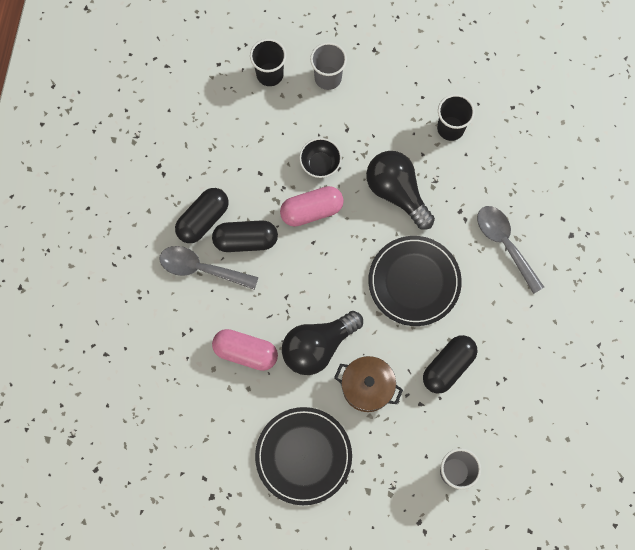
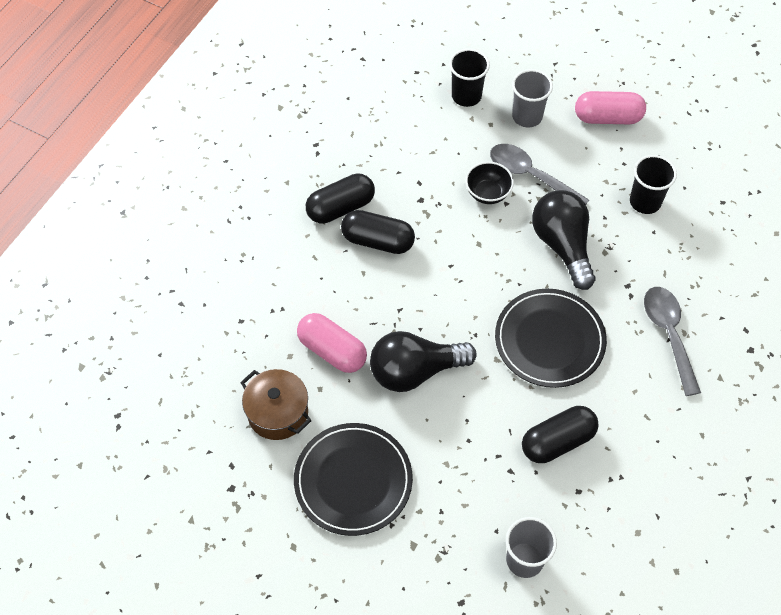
camera: 20 degrees right, 15 degrees down
grey spoon [159,246,259,290] -> grey spoon moved to [490,144,589,204]
pink capsule [280,186,344,227] -> pink capsule moved to [575,91,646,124]
brown pot [334,356,403,412] -> brown pot moved to [240,369,312,440]

